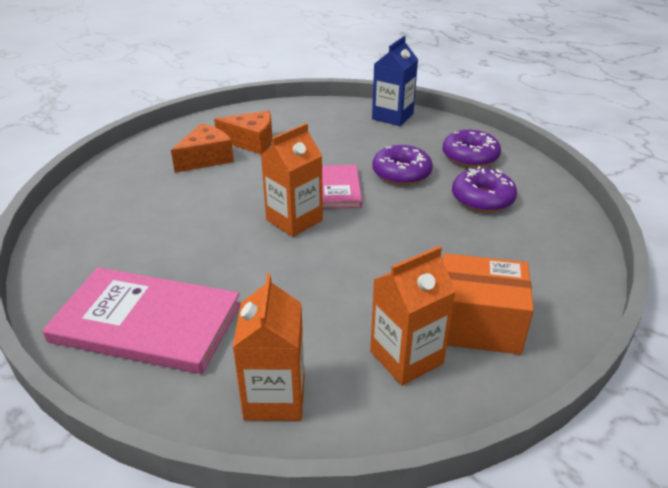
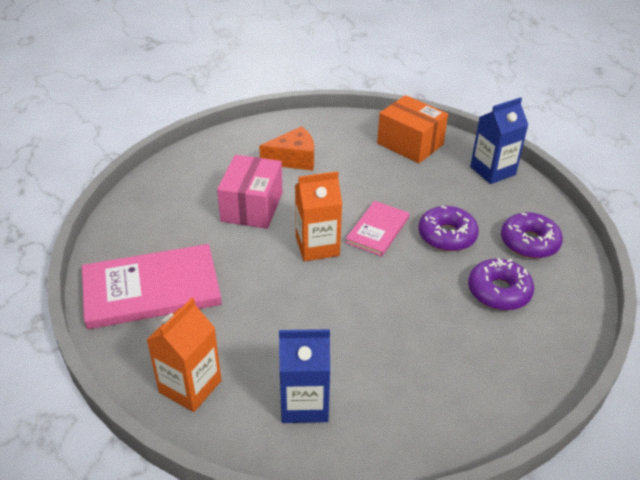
camera: 30 degrees right, 5 degrees up
pink book [42,267,241,374] -> pink book turned 60 degrees counterclockwise [82,244,222,329]
orange cheese [214,111,272,155] -> none
orange carton [370,246,456,385] -> blue carton [279,329,330,423]
orange box [443,253,534,355] -> orange box moved to [377,95,448,163]
none -> pink box [217,155,283,229]

